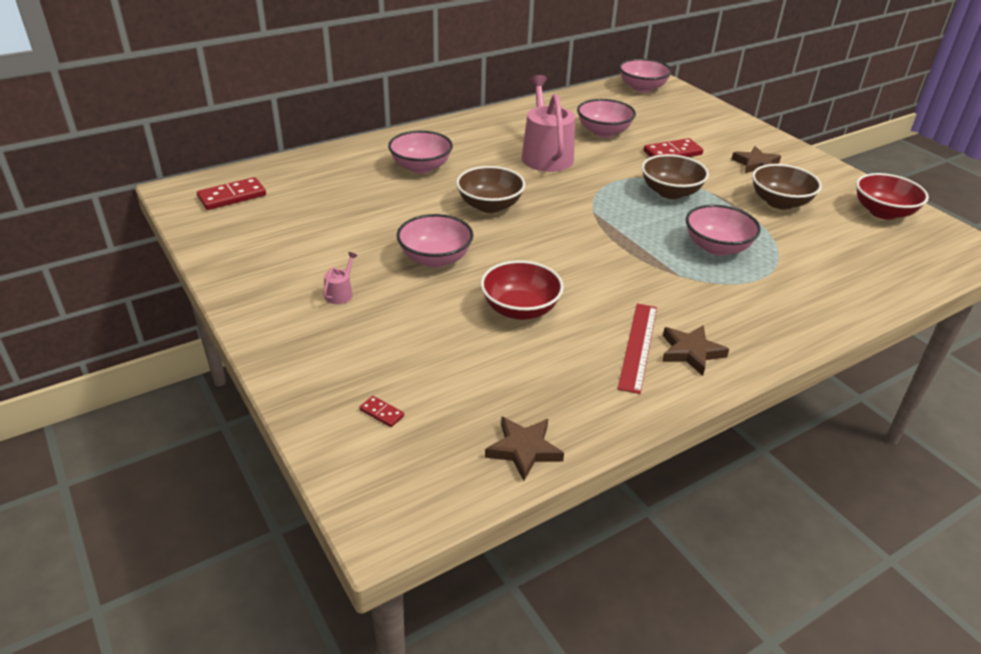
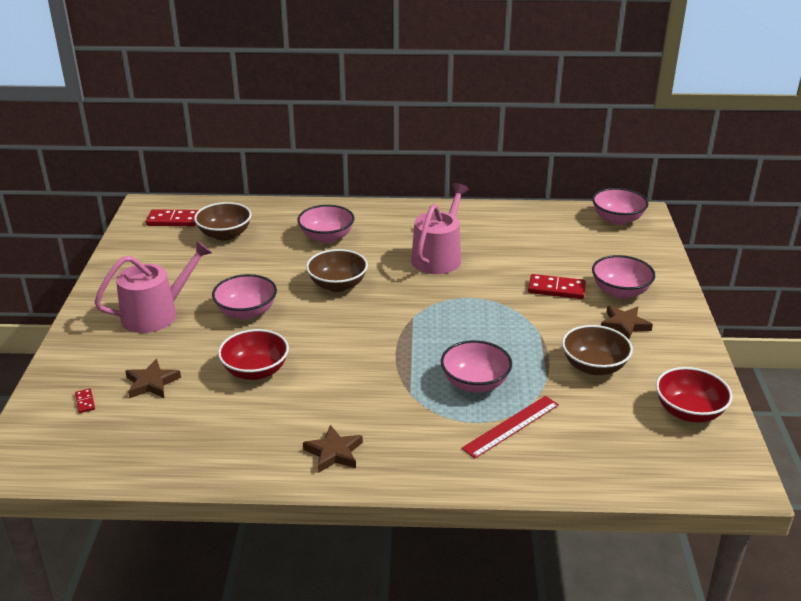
camera: 35 degrees right, 5 degrees down
pink watering can [323,252,358,304] -> pink watering can [94,241,212,333], size x2.49
brown star [485,417,564,481] -> brown star moved to [125,359,181,398]
pink bowl [577,99,636,137] -> pink bowl moved to [592,255,655,299]
red ruler [618,304,657,394] -> red ruler moved to [462,396,559,458]
brown bowl [642,154,709,199] -> brown bowl moved to [194,202,252,241]

